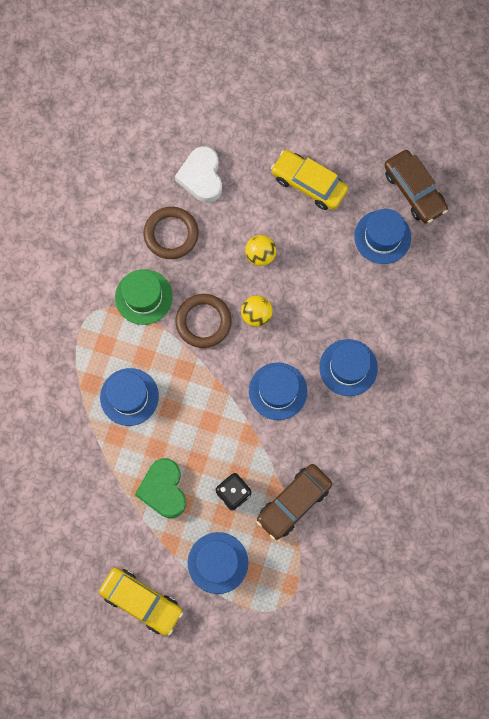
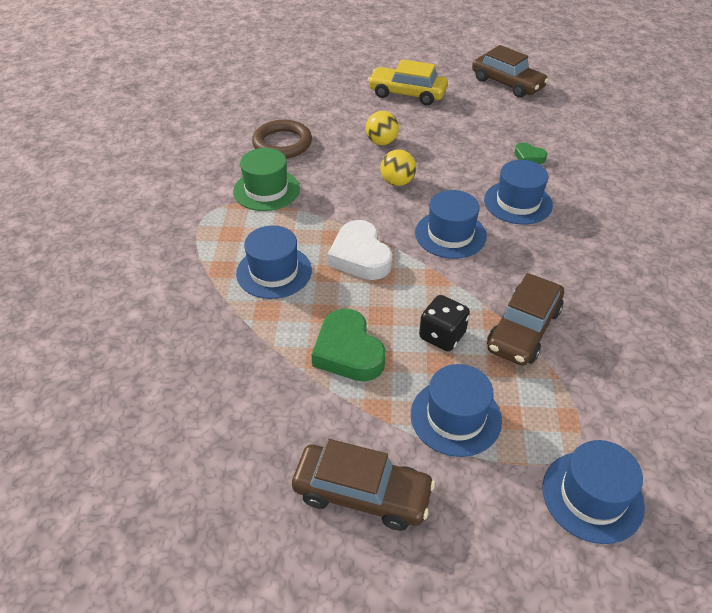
camera: 15 degrees left, 30 degrees down
yellow car [99,568,183,636] -> brown car [292,439,435,531]
white heart [175,146,222,203] -> white heart moved to [328,220,393,280]
brown ring [175,294,232,348] -> none
blue hat [354,209,411,264] -> blue hat moved to [542,440,645,544]
none -> green heart [515,142,547,164]

